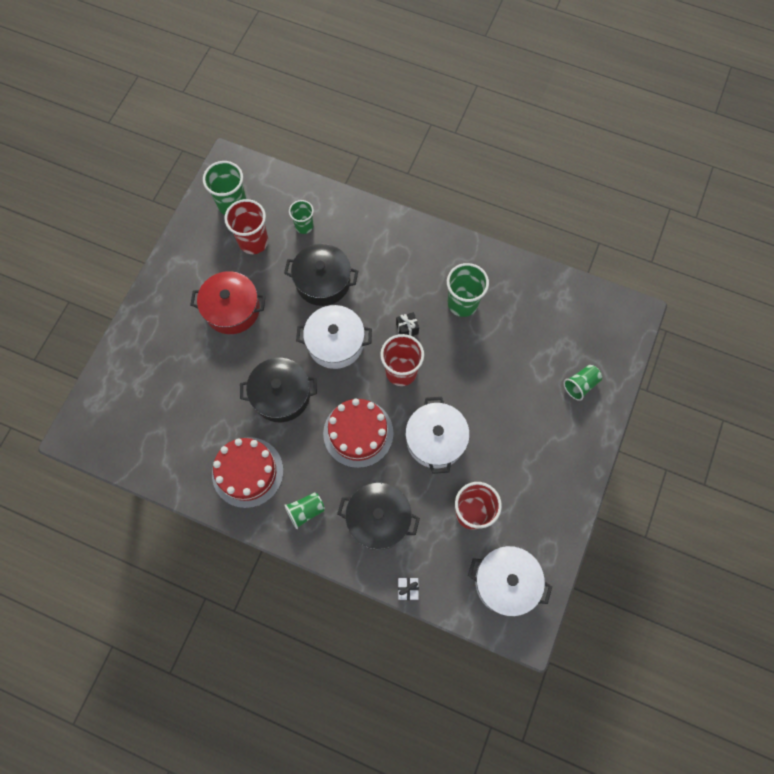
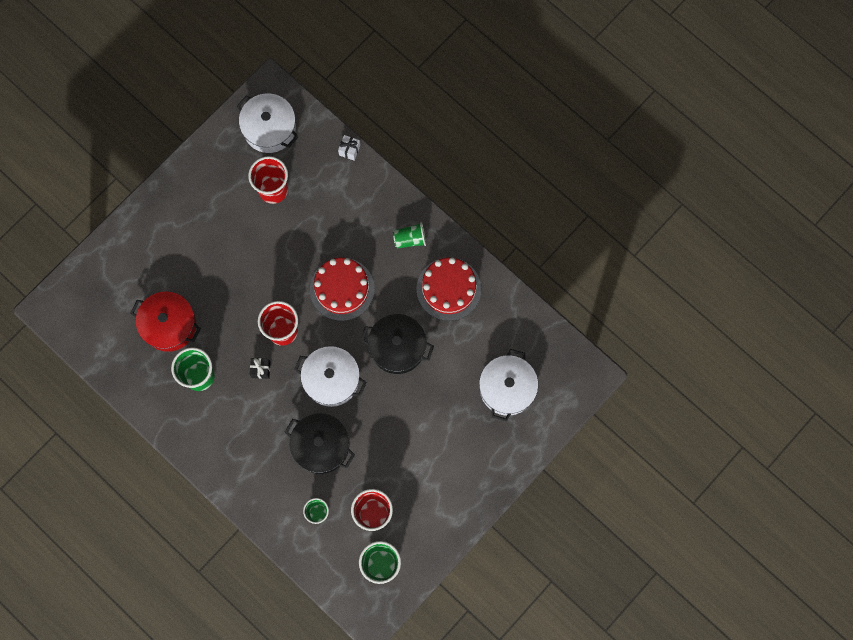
camera: 160 degrees left, 5 degrees up
red pot [190,271,266,334] -> red pot moved to [130,291,201,352]
black pot [337,483,420,550] -> none
white pot [405,397,470,474] -> white pot moved to [479,349,538,422]
green cup [564,365,602,401] -> none

